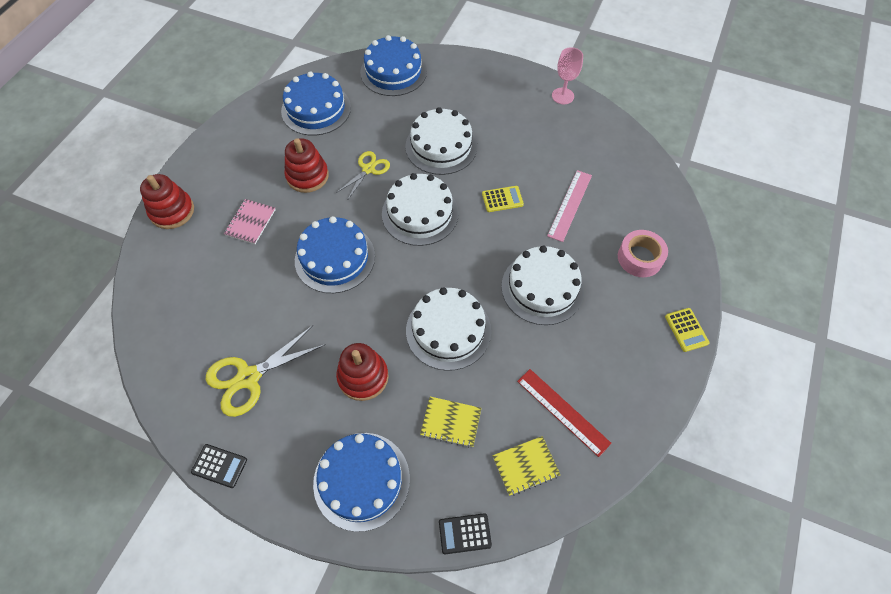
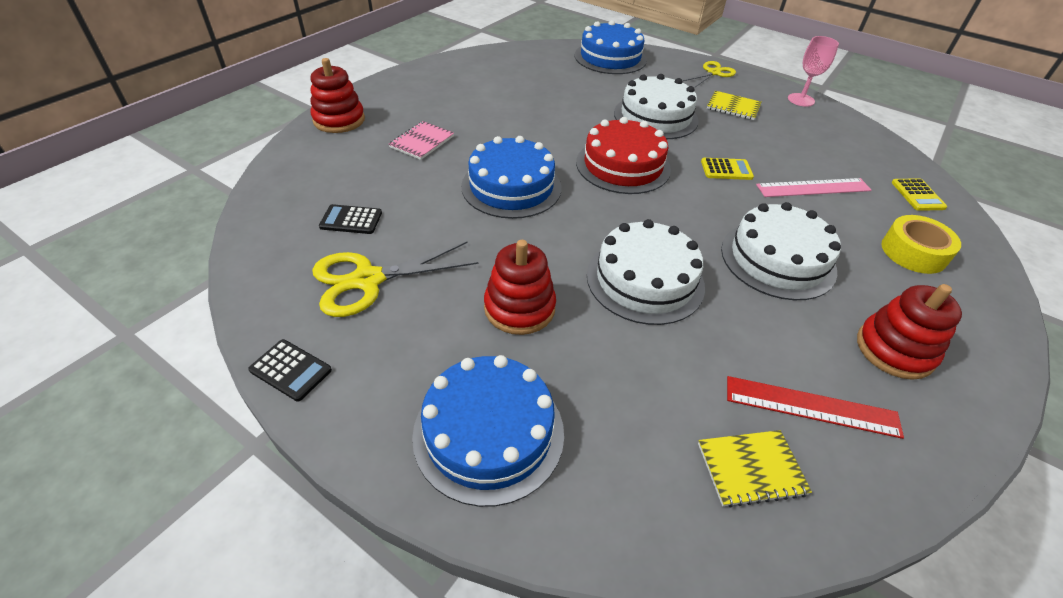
camera: 10 degrees right, 15 degrees down
blue cake [281,71,351,136] -> none
red stacking toy [285,138,329,193] -> red stacking toy moved to [857,284,962,380]
yellow scissors [336,151,390,199] -> yellow scissors moved to [683,61,736,87]
white cake [382,173,459,246] -> red cake [576,117,671,194]
yellow notebook [420,397,481,448] -> yellow notebook moved to [707,91,761,120]
black calculator [439,513,492,554] -> black calculator moved to [319,204,382,234]
red ruler [517,369,612,457] -> red ruler turned 45 degrees counterclockwise [727,376,904,439]
pink ruler [547,170,592,242] -> pink ruler turned 45 degrees clockwise [756,178,871,197]
pink tape [618,230,668,277] -> yellow tape [882,215,961,274]
yellow calculator [665,308,710,352] -> yellow calculator moved to [892,178,947,211]

